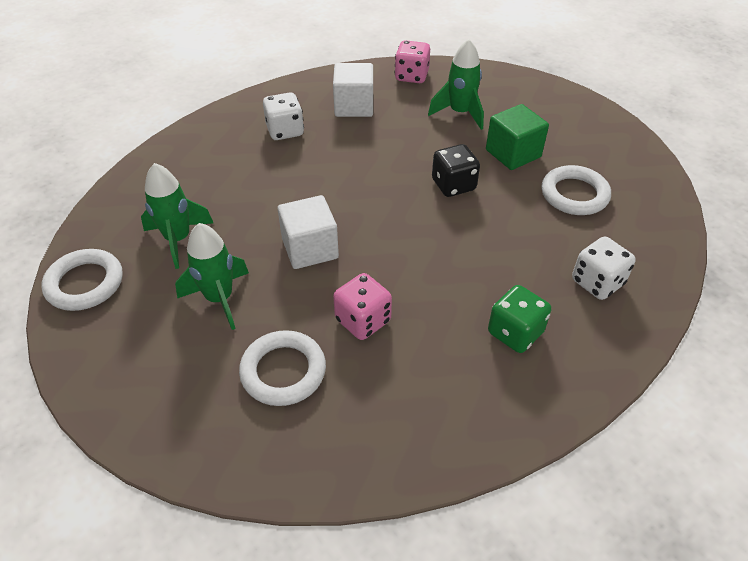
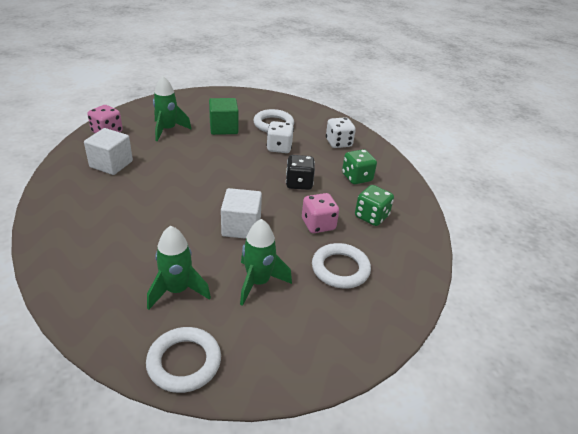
camera: 70 degrees left, 10 degrees down
white dice [263,92,304,140] -> white dice moved to [266,121,294,153]
black dice [432,144,480,197] -> black dice moved to [286,155,315,190]
none -> green dice [355,185,394,226]

